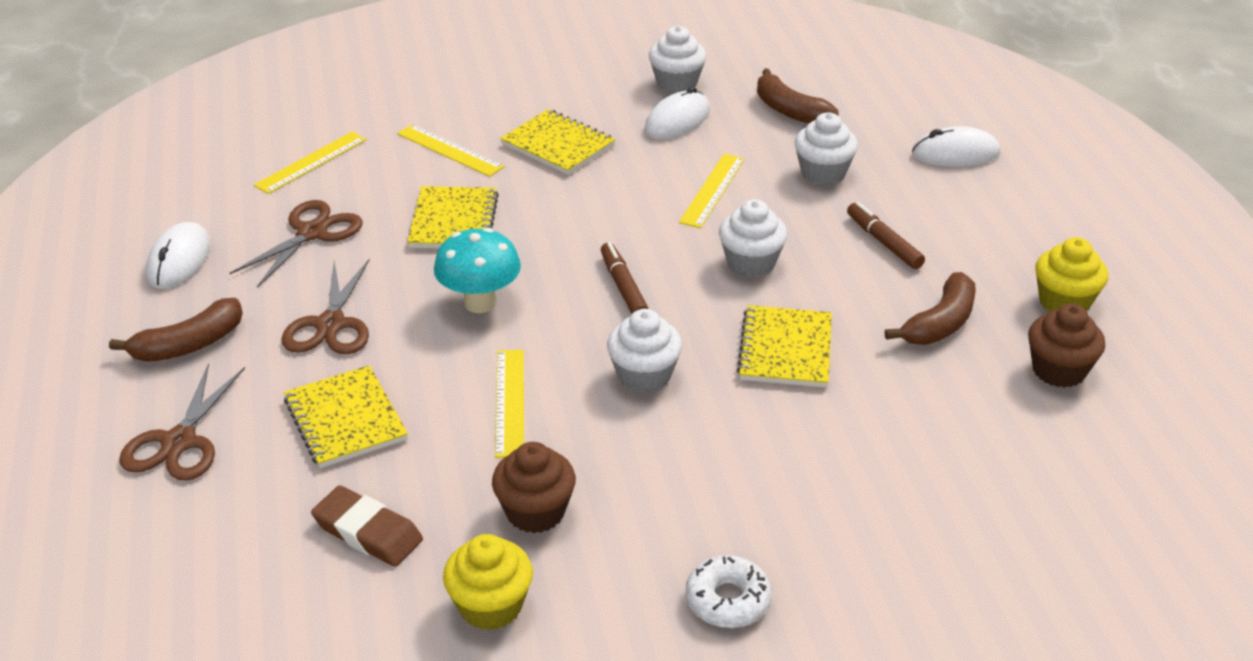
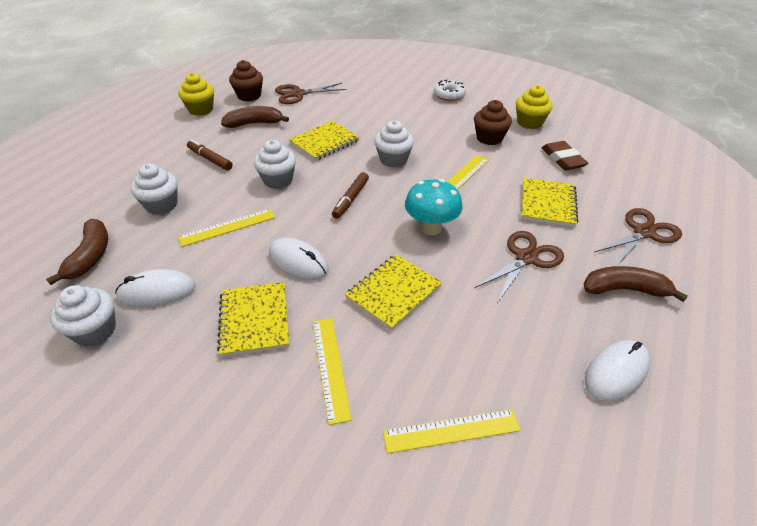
camera: 140 degrees left, 5 degrees up
brown scissors [230,200,363,288] -> brown scissors moved to [275,83,347,104]
brown marker [847,202,925,269] -> brown marker turned 120 degrees clockwise [187,139,232,170]
white mouse [912,126,1000,167] -> white mouse moved to [269,238,329,280]

